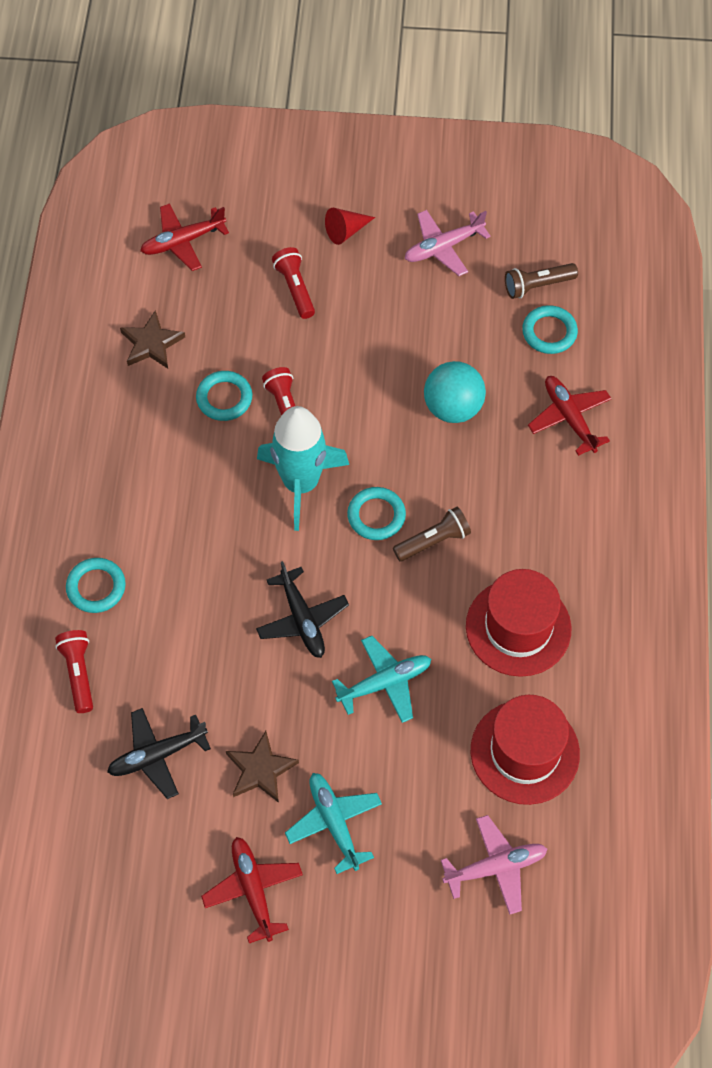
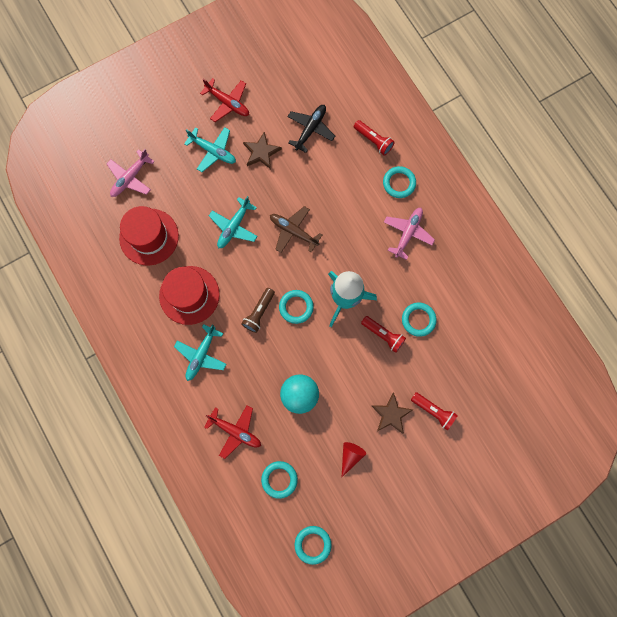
camera: 145 degrees right, 15 degrees up
brown star [120,310,185,369] -> brown star moved to [371,392,413,434]
red plane [140,203,229,271] -> none
black plane [256,561,349,658] -> brown plane [270,206,322,253]
red cone [325,208,375,245] -> red cone moved to [342,442,366,477]
pink plane [405,210,491,276] -> pink plane moved to [384,208,435,260]
brown flashlight [505,263,578,299] -> none
none -> turquoise plane [174,324,227,381]
none -> turquoise ring [295,526,332,565]

